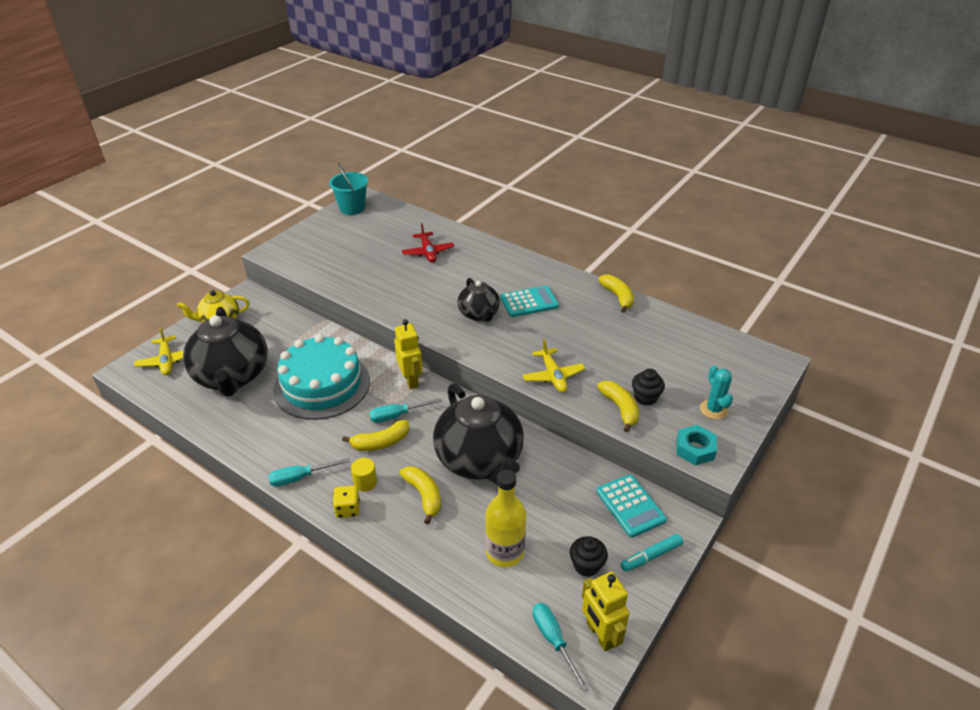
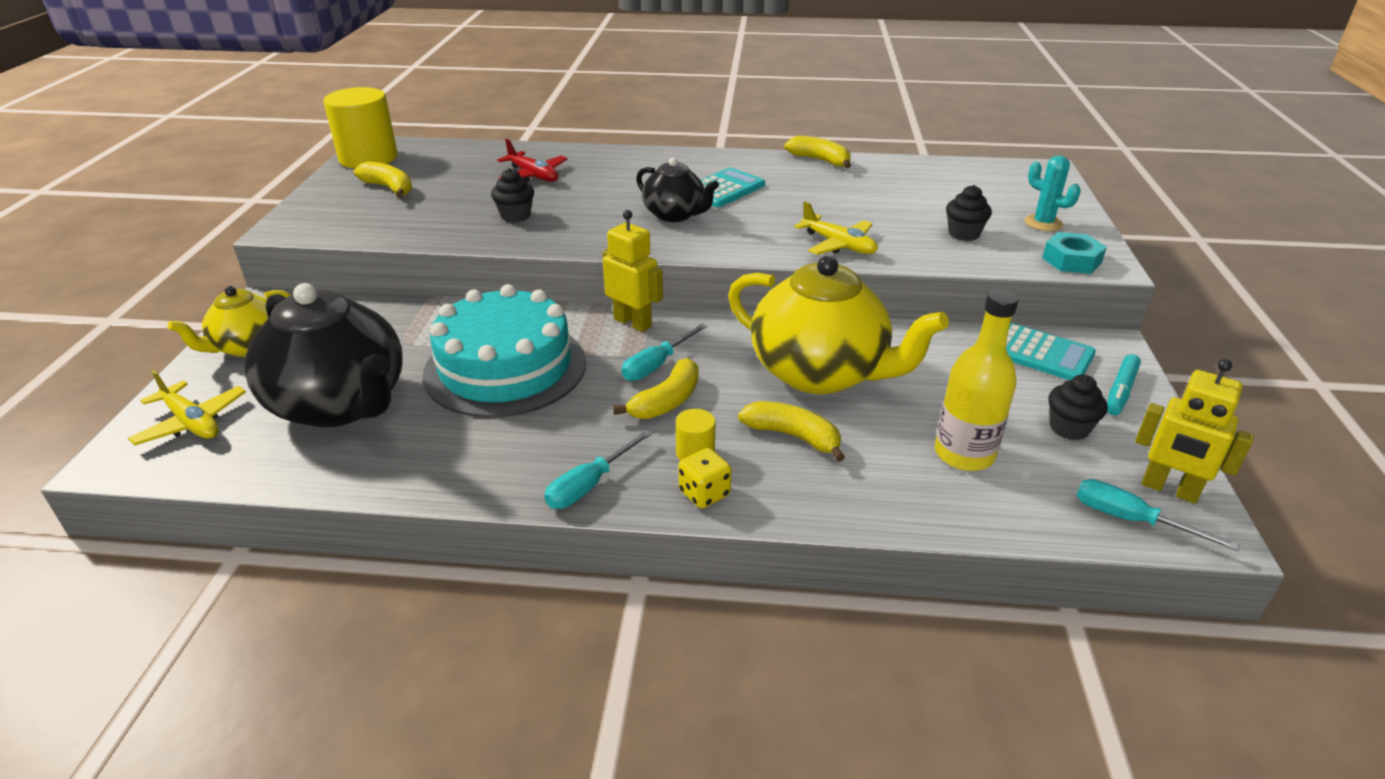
camera: 30 degrees left, 5 degrees down
turquoise bucket [329,163,368,215] -> yellow cylinder [324,87,398,168]
black teapot [433,383,524,485] -> yellow teapot [728,256,949,394]
yellow banana [597,381,639,433] -> yellow banana moved to [354,161,412,198]
none -> black cupcake [491,168,534,222]

